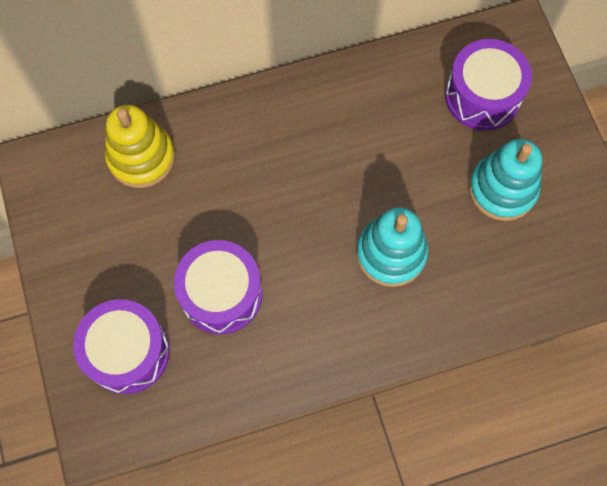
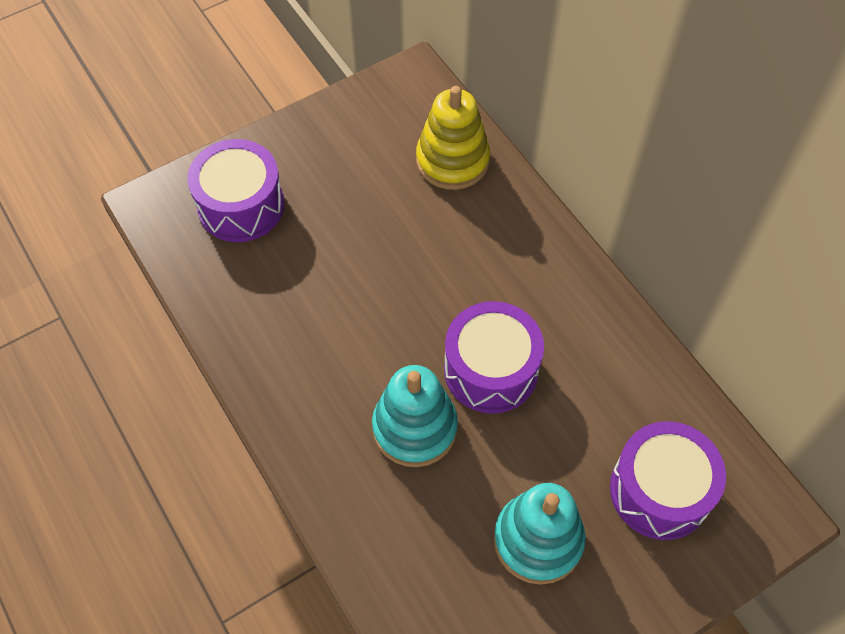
camera: 75 degrees right, 10 degrees down
purple drum [174,240,262,334] -> purple drum moved to [444,301,544,414]

